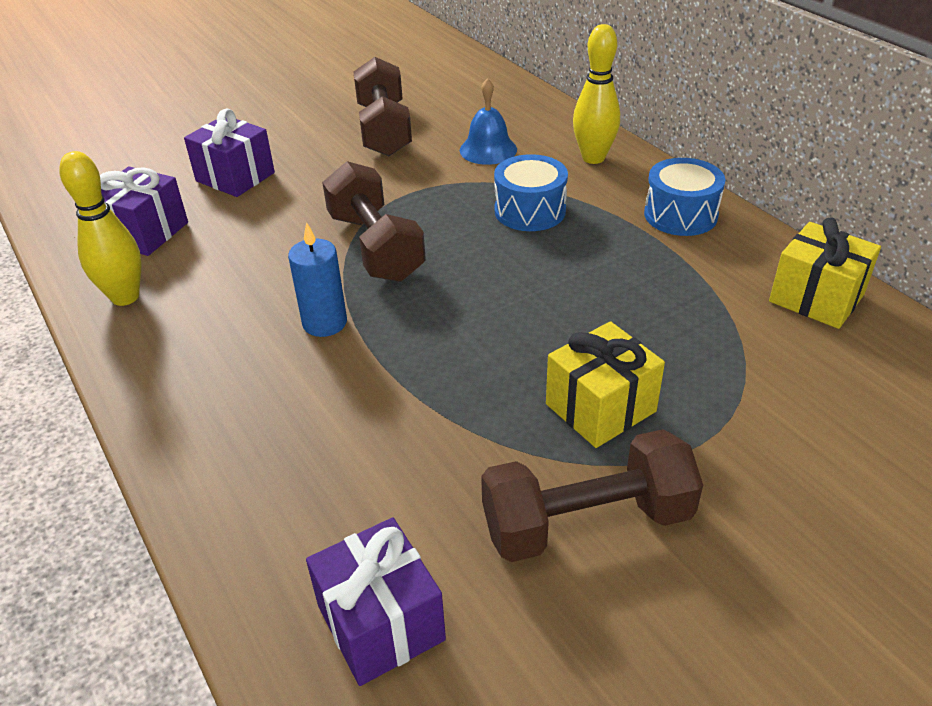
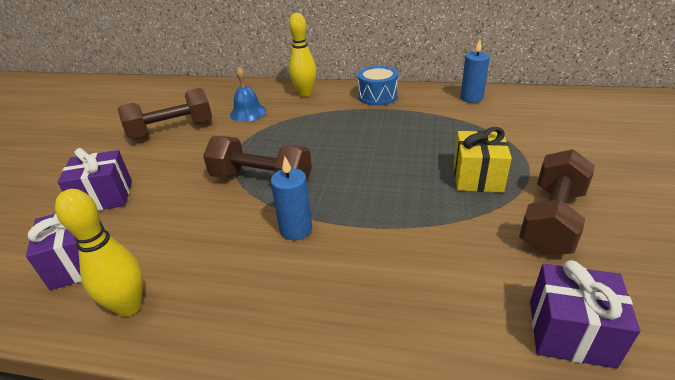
camera: 45 degrees left, 5 degrees down
brown dumbbell [353,57,412,156] -> brown dumbbell turned 60 degrees counterclockwise [118,88,212,140]
blue drum [494,154,568,231] -> none
yellow gift [769,217,881,329] -> blue candle [460,40,490,103]

